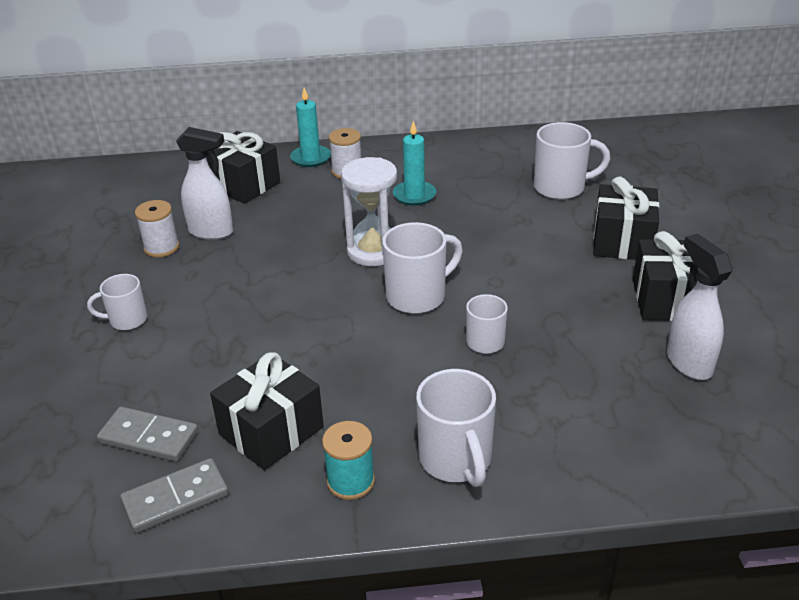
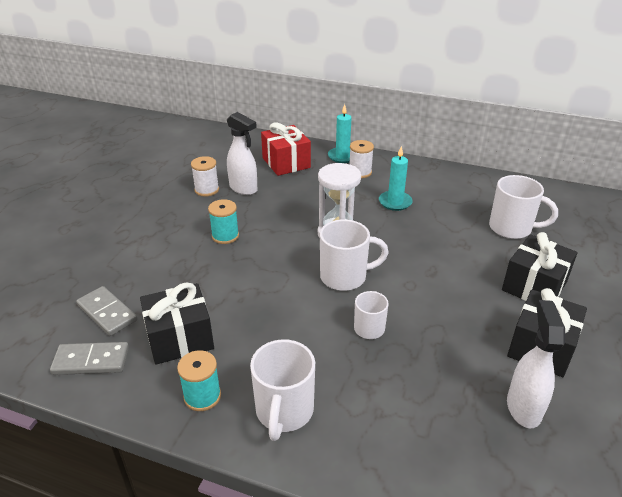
camera: 25 degrees right, 0 degrees up
white mug [87,274,147,330] -> none
black gift [206,131,280,204] -> red gift [261,122,311,176]
none -> turquoise spool [208,199,239,244]

